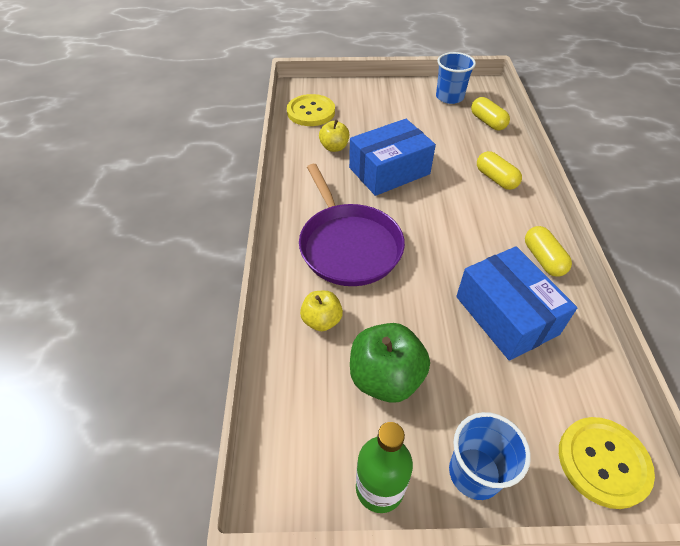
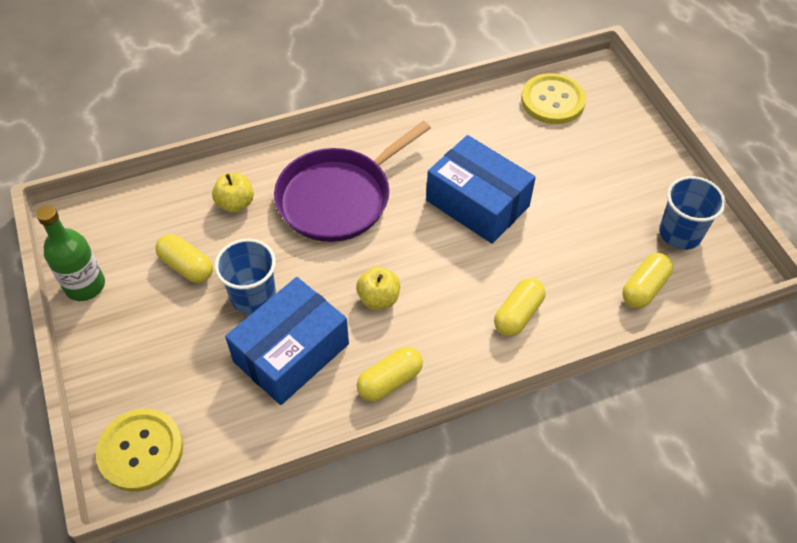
camera: 70 degrees right, 5 degrees up
yellow apple [319,120,349,152] -> yellow apple moved to [356,267,400,309]
green apple [350,323,430,403] -> yellow capsule [155,234,213,283]
blue cup [449,412,531,500] -> blue cup moved to [214,239,276,315]

